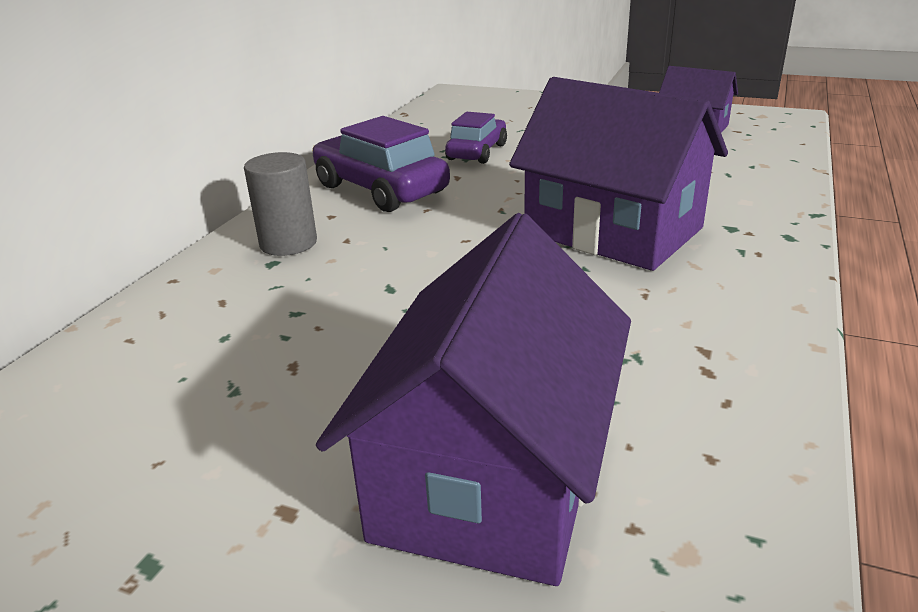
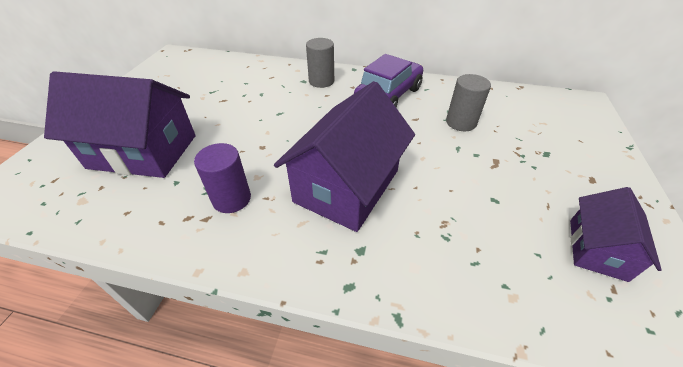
camera: 80 degrees right, 15 degrees up
purple car [445,112,507,164] -> grey cylinder [446,74,491,131]
none -> purple cylinder [194,143,251,213]

